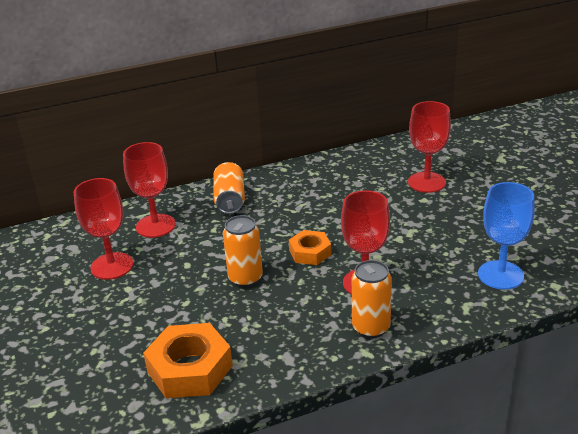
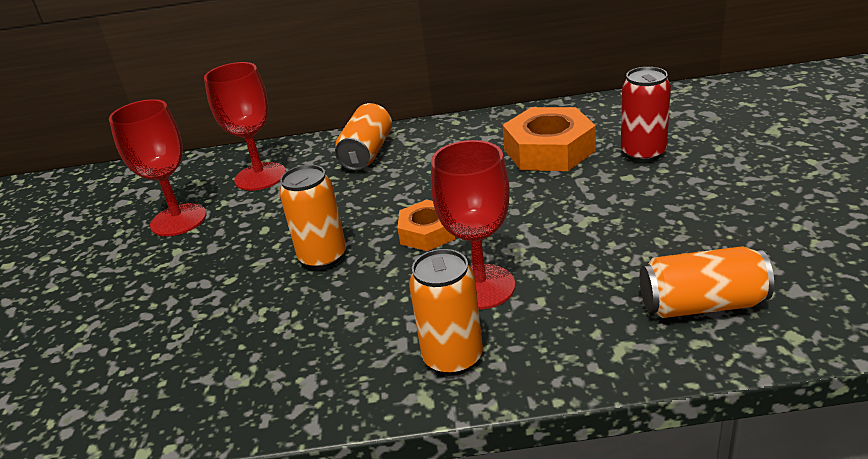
camera: 20 degrees right, 0 degrees up
orange nut [143,323,233,398] -> orange nut moved to [502,107,596,171]
red goblet [408,101,451,193] -> red can [621,67,671,162]
blue goblet [478,182,535,290] -> orange can [640,246,774,318]

